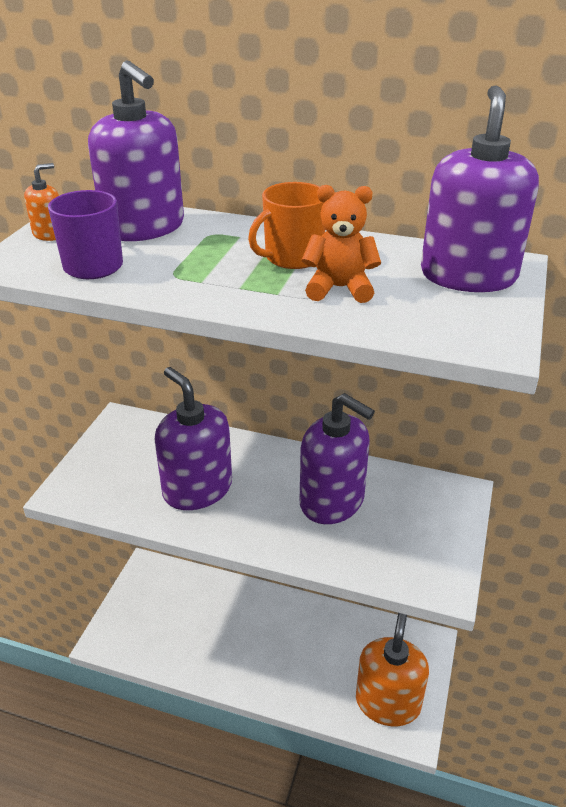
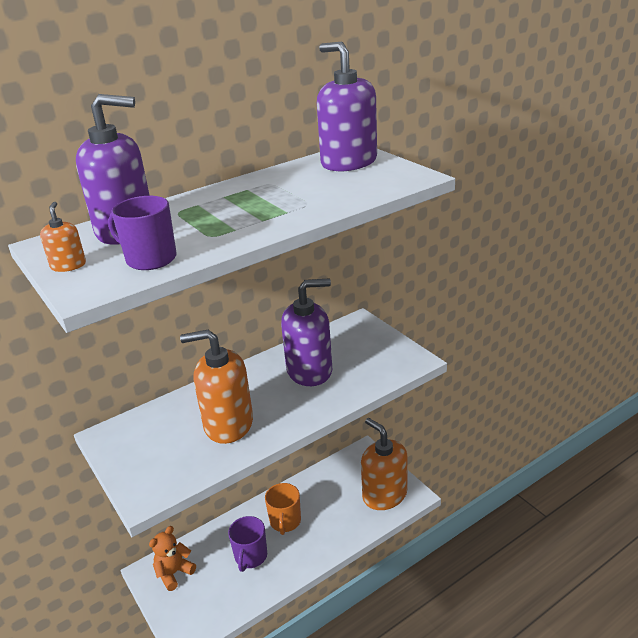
camera: 50 degrees left, 5 degrees down
purple soap dispenser [155,367,232,510] -> orange soap dispenser [180,330,253,444]
orange mug [248,182,325,269] -> orange mug moved to [265,483,301,535]
orange teddy bear [302,185,381,303] -> orange teddy bear moved to [149,526,196,591]
none -> purple mug [228,516,267,572]

